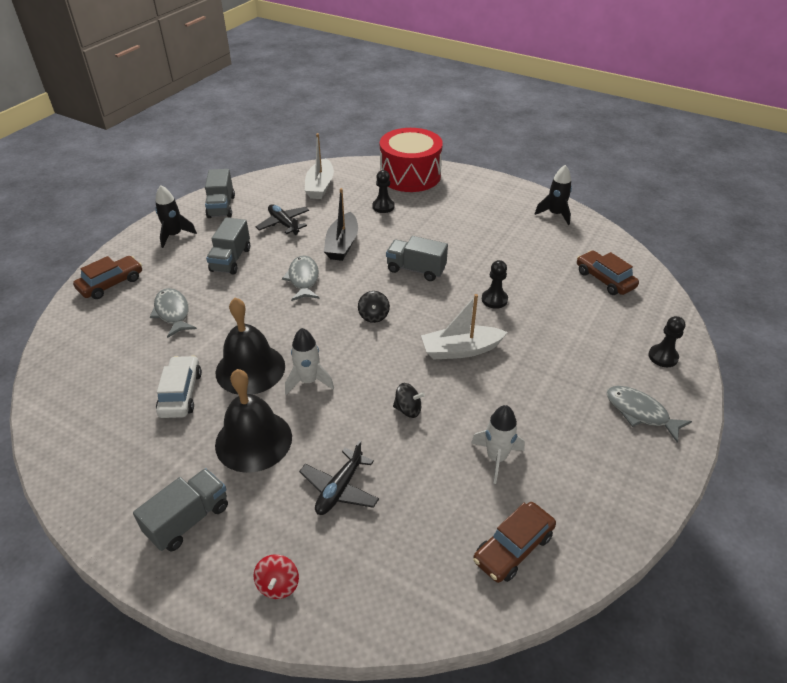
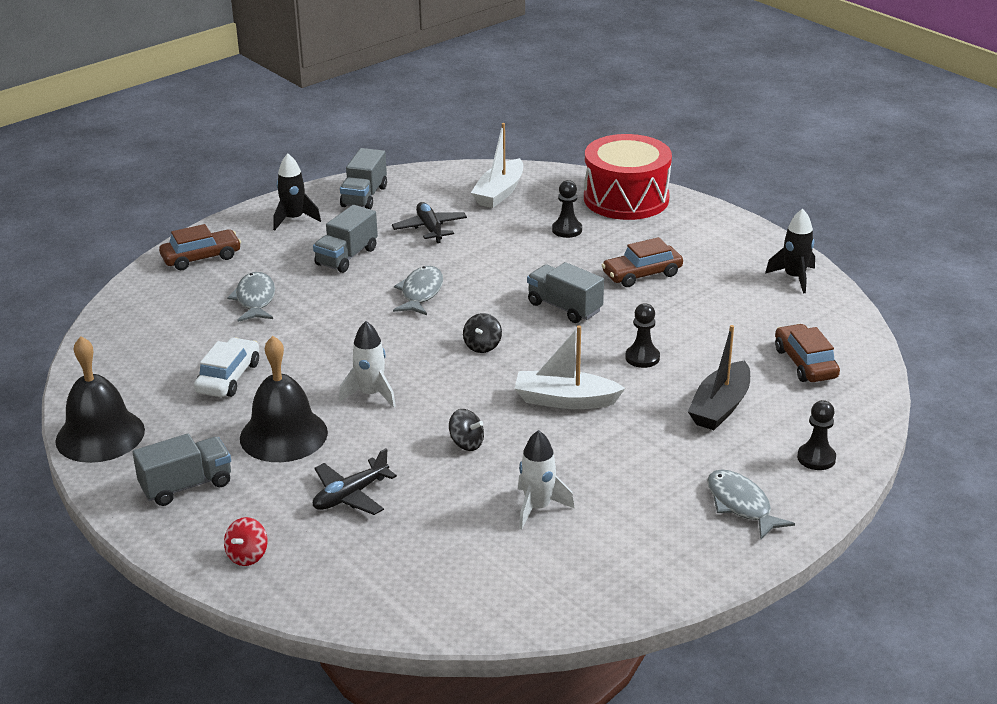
camera: 20 degrees right, 10 degrees down
black bell [216,297,285,394] -> black bell moved to [55,336,145,463]
black boat [324,188,358,261] -> black boat moved to [688,325,750,430]
brown car [473,502,556,583] -> brown car moved to [602,237,683,287]

